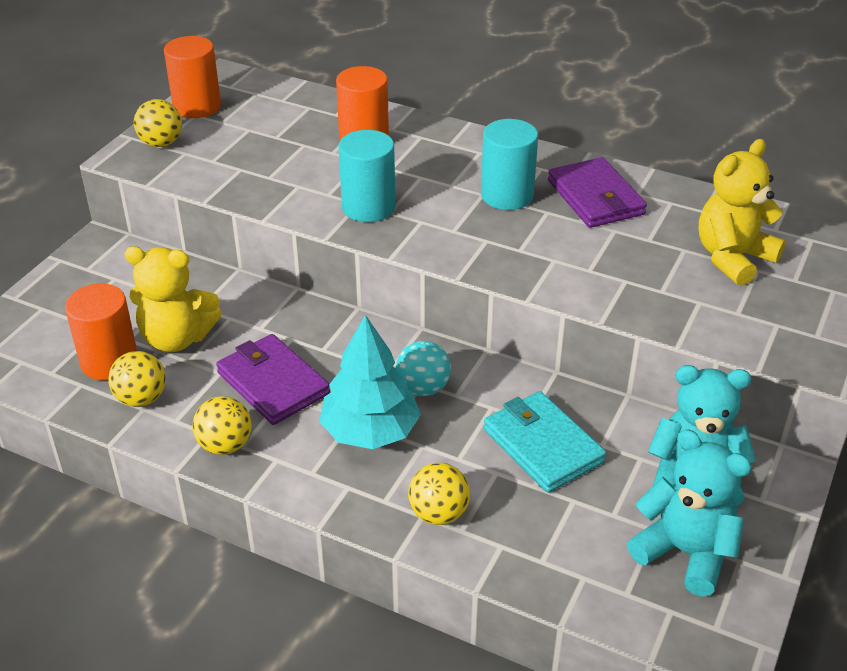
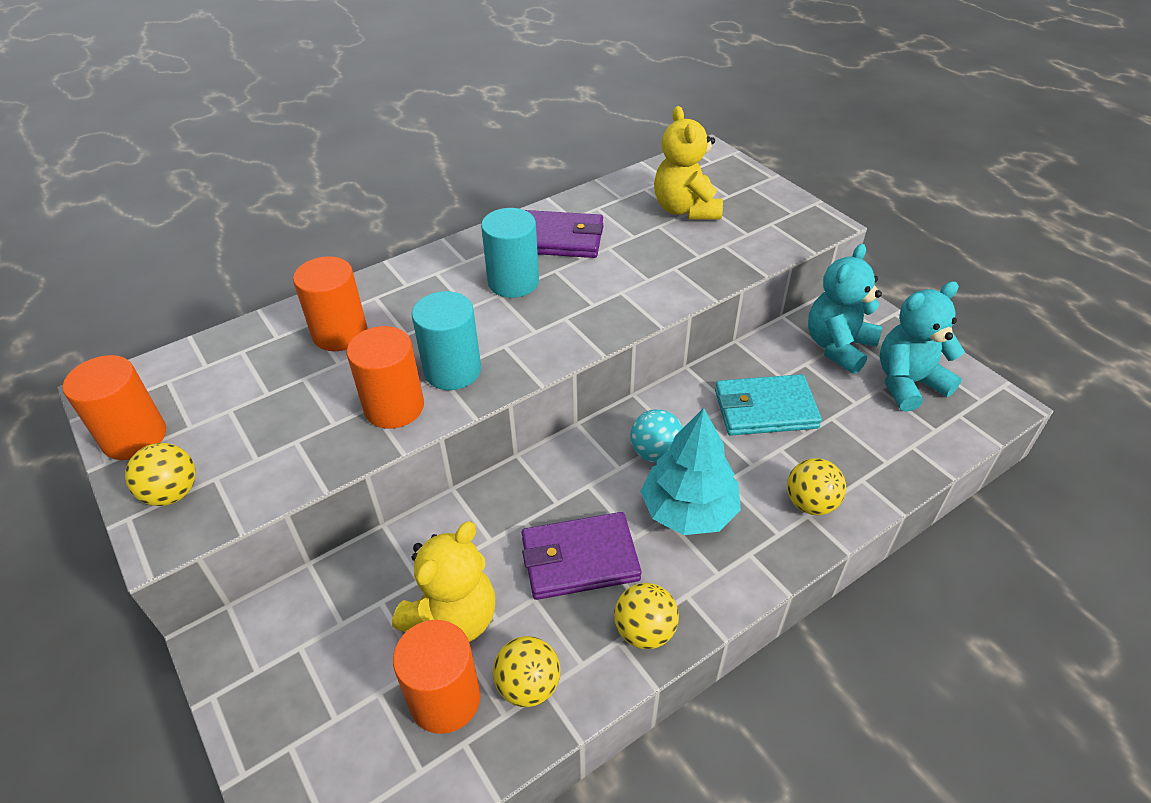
camera: 60 degrees left, 5 degrees up
none -> orange cylinder [347,326,424,429]

